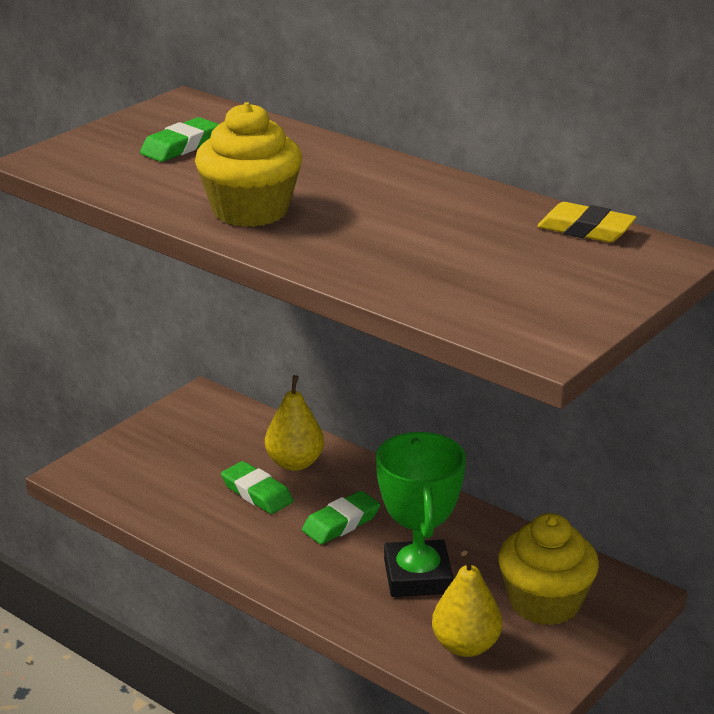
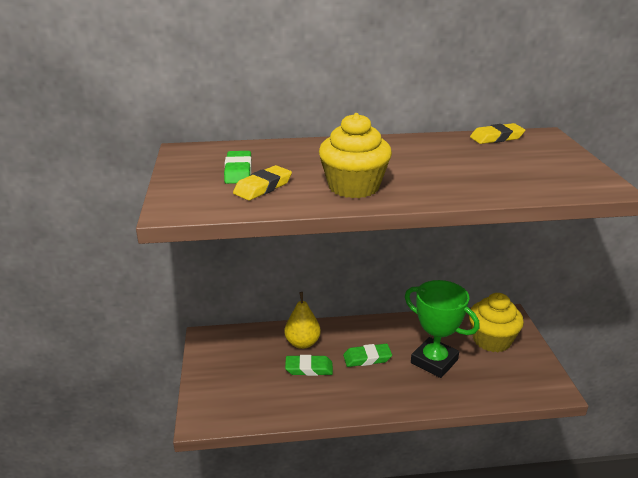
camera: 45 degrees left, 0 degrees up
green eraser [302,491,380,544] -> green eraser turned 75 degrees clockwise [343,344,392,367]
yellow pear [432,551,502,657] -> none
none -> yellow eraser [233,165,292,200]

